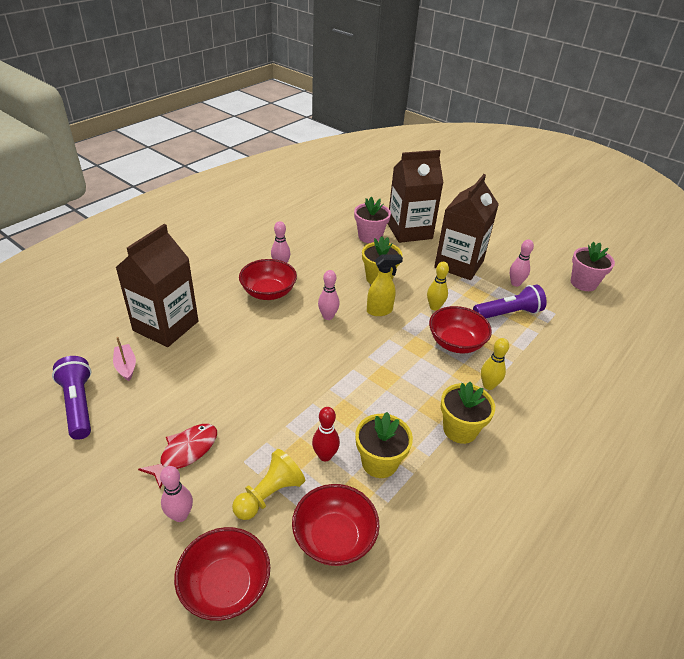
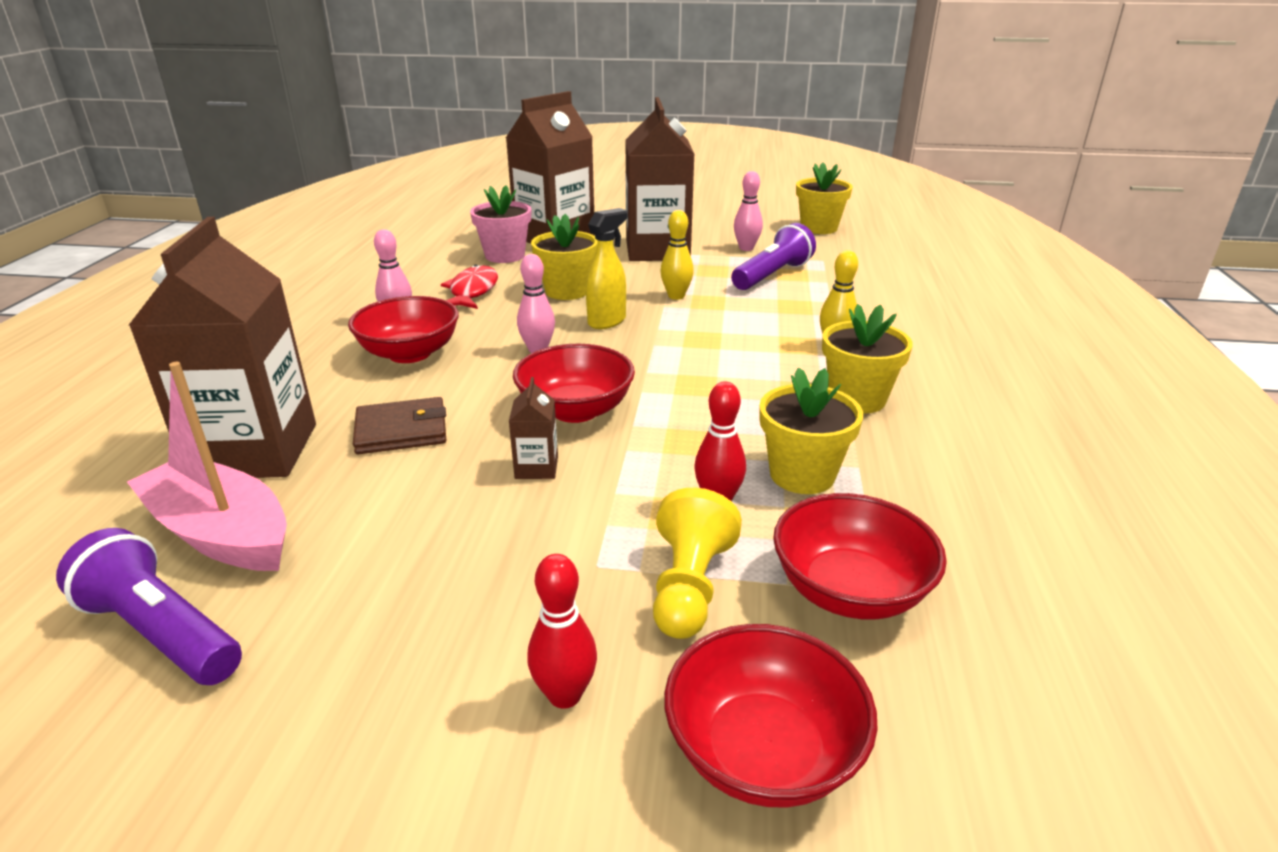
camera: 30 degrees left, 10 degrees down
pink boat [113,337,136,381] -> pink boat [127,362,287,571], size x1.98
red fish [138,424,217,489] -> red fish moved to [441,264,498,309]
pink bowling pin [160,466,193,522] -> red bowling pin [527,554,597,709]
red bowl [429,306,492,353] -> red bowl moved to [513,344,635,423]
pink flower pot [571,242,615,291] -> yellow flower pot [796,162,853,234]
none -> brown wallet [353,397,446,454]
none -> brown carton [509,377,558,479]

